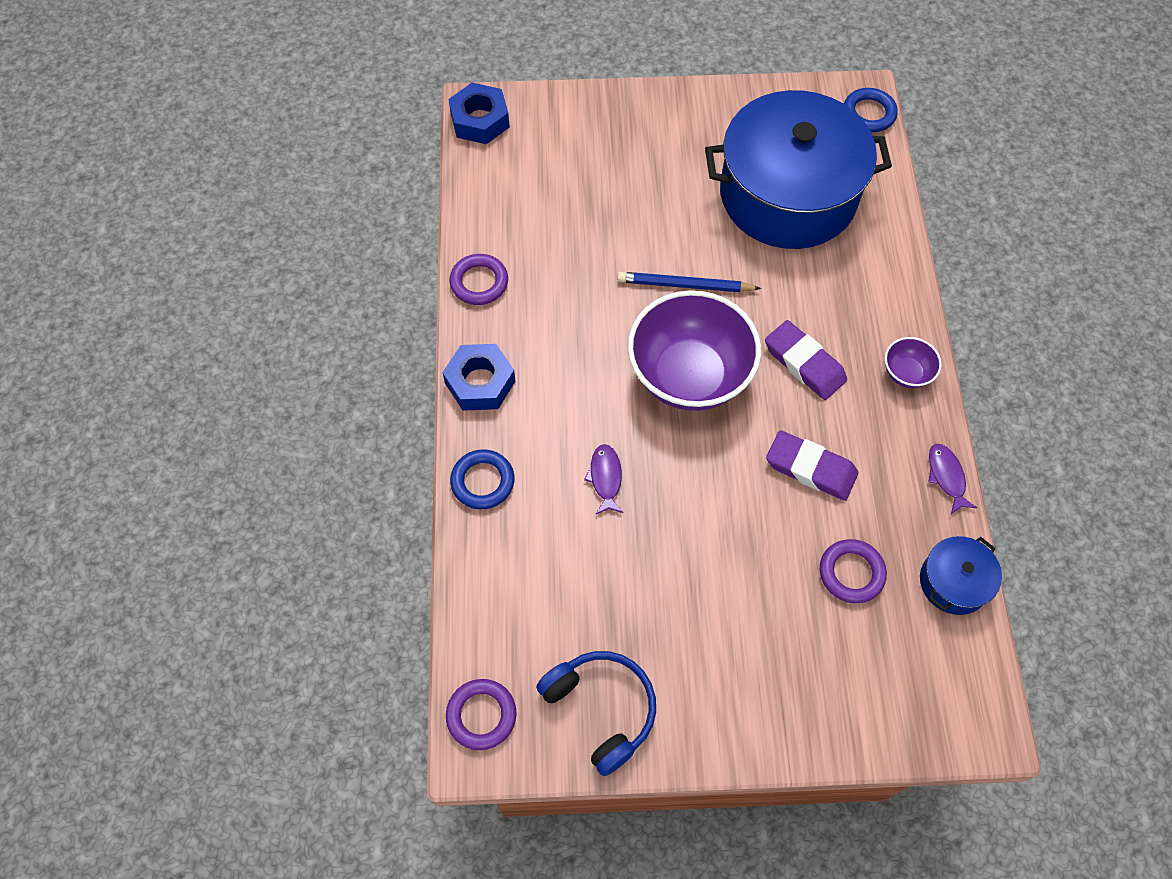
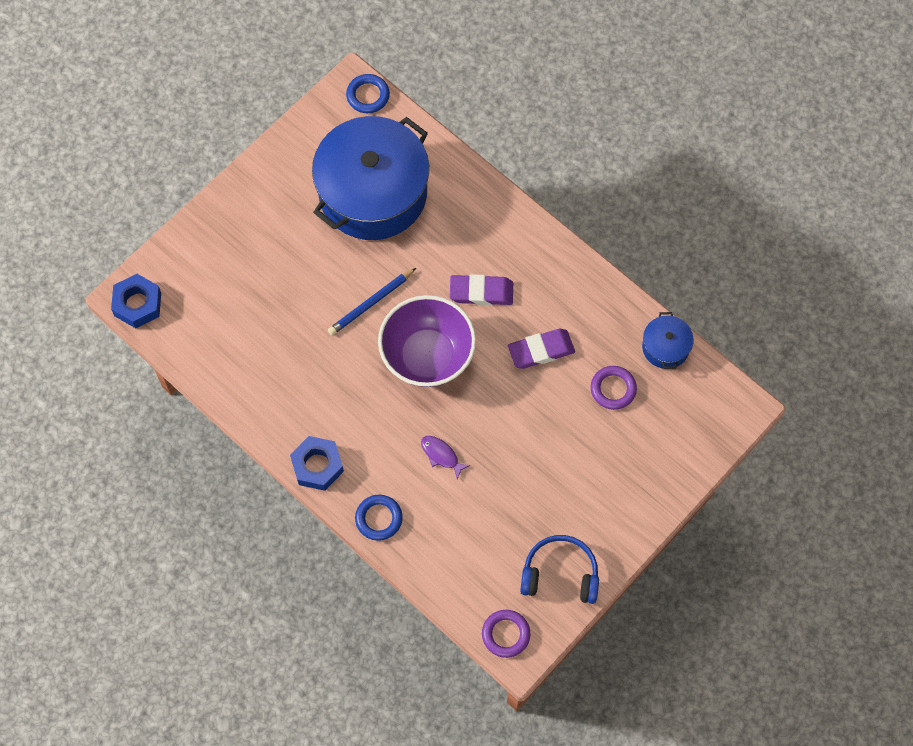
camera: 45 degrees left, 5 degrees up
purple ring [449,254,508,305] -> none
purple bowl [885,337,942,388] -> none
purple fish [928,444,977,514] -> none

